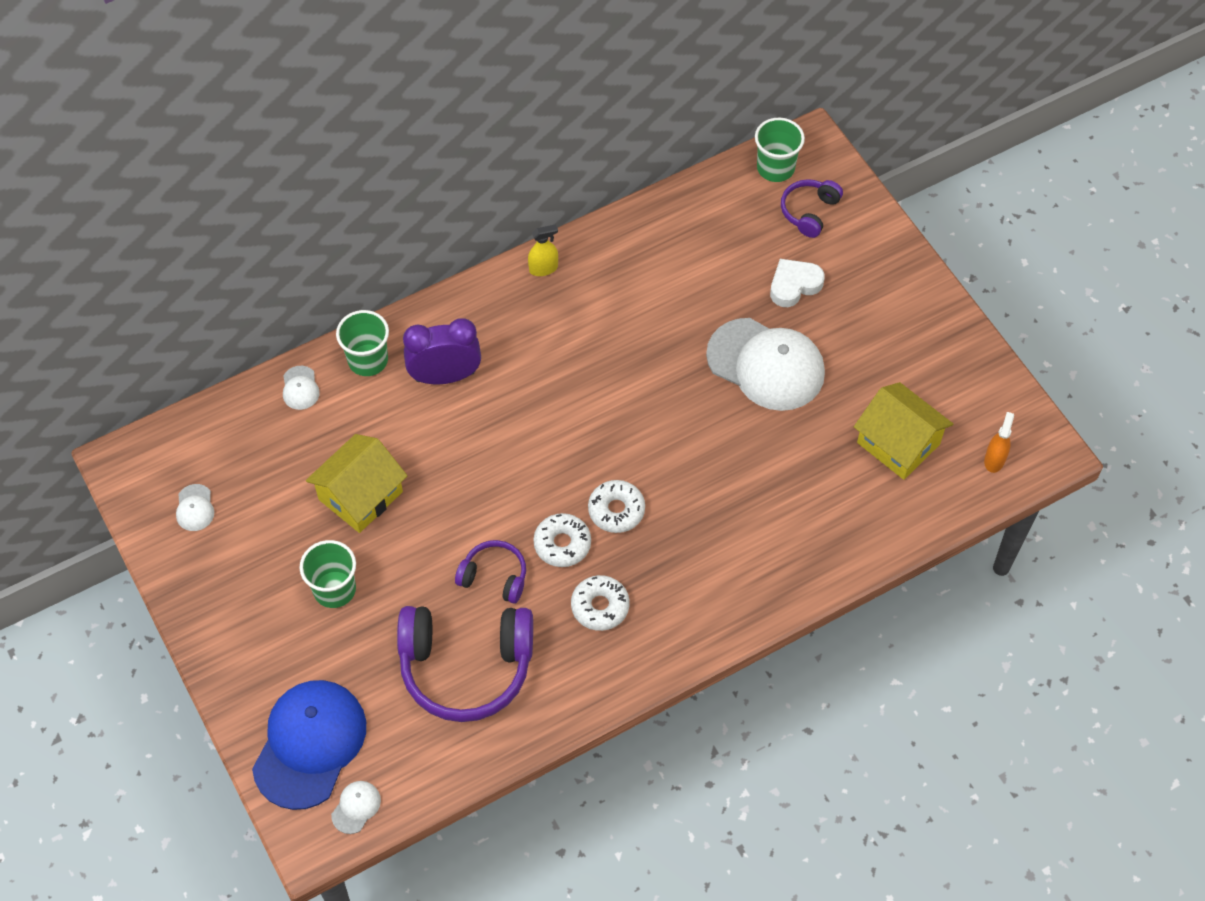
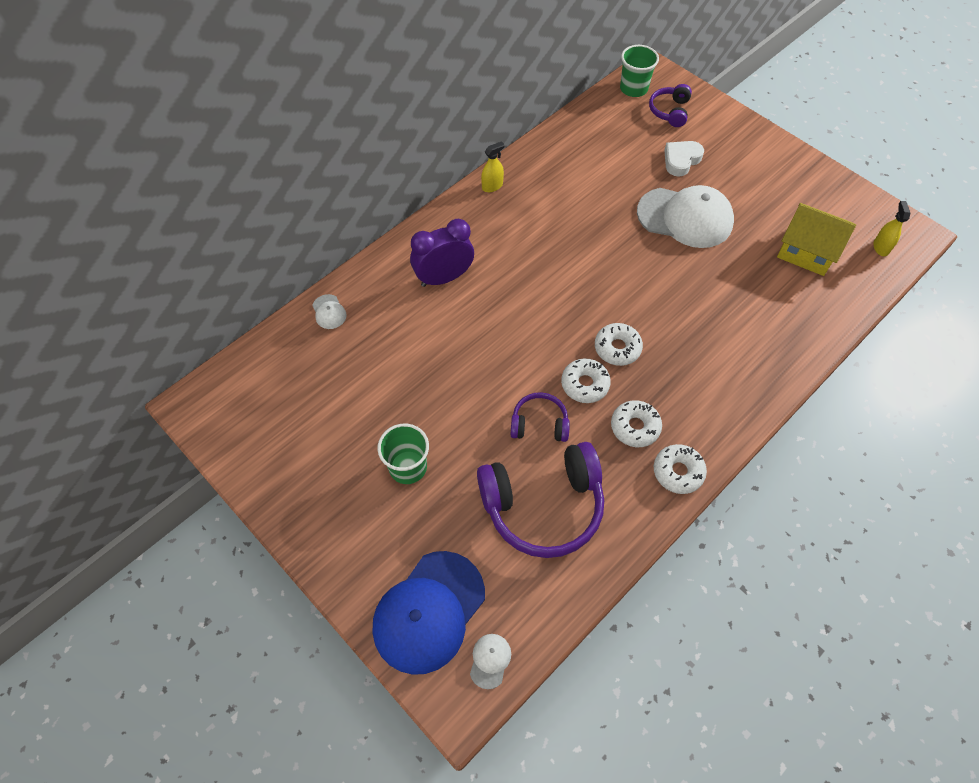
camera: 15 degrees left, 0 degrees up
white cap [176,484,214,531] -> none
blue cap [252,680,366,810] -> blue cap turned 150 degrees counterclockwise [372,551,485,675]
yellow house [306,434,407,533] -> none
green cup [336,310,389,376] -> none
orange spray bottle [984,412,1014,473] -> yellow spray bottle [873,201,910,256]
none -> white donut [654,444,707,494]

